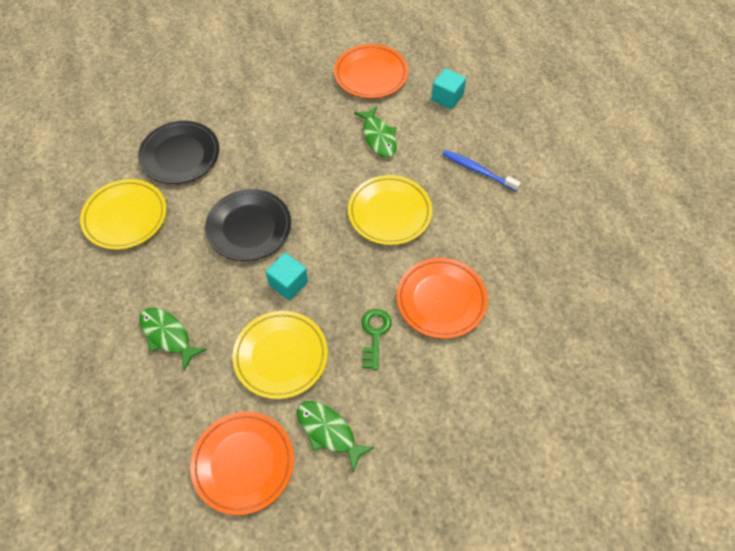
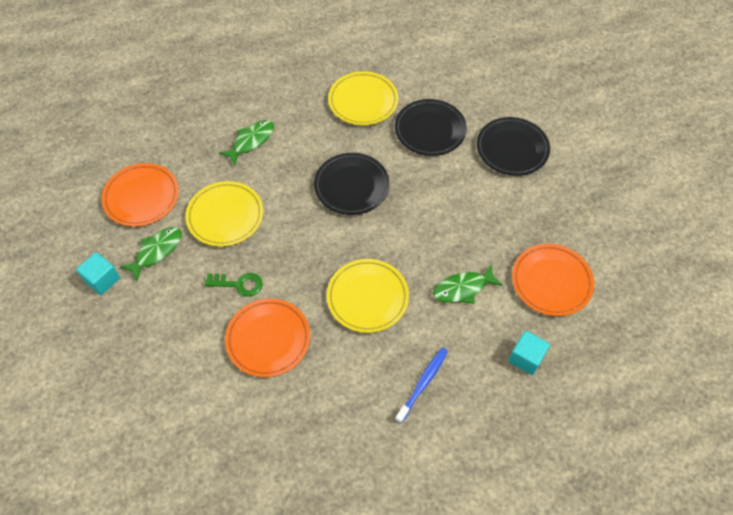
camera: 90 degrees right, 0 degrees up
turquoise cube [266,253,308,300] -> turquoise cube moved to [76,252,120,295]
none -> black plate [477,117,550,176]

